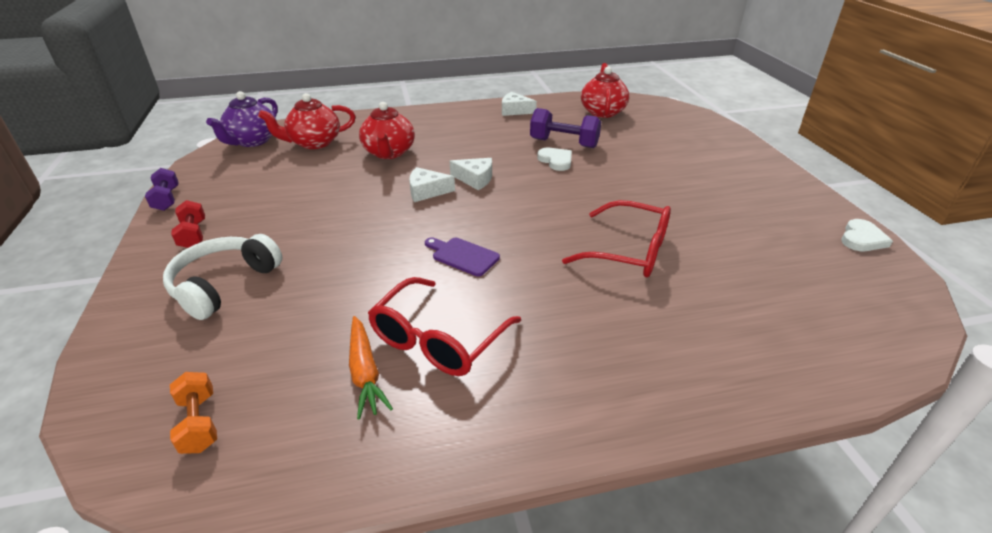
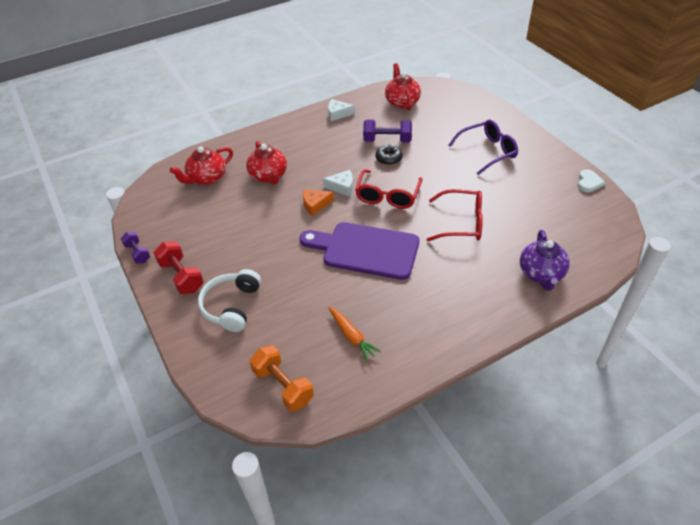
camera: 15 degrees left, 10 degrees up
orange dumbbell [170,372,217,454] -> orange dumbbell [250,345,314,411], size x1.57
red dumbbell [171,200,205,248] -> red dumbbell [154,241,204,294], size x1.57
purple teapot [206,91,278,147] -> purple teapot moved to [520,230,570,291]
red glasses [368,277,521,376] -> red glasses moved to [355,169,423,209]
white cheese [409,167,455,202] -> orange cheese [303,190,334,216]
purple cutting board [425,237,500,277] -> purple cutting board [299,222,419,280], size x2.35
white heart [537,148,572,171] -> black donut [375,144,403,165]
none -> purple glasses [448,120,518,175]

